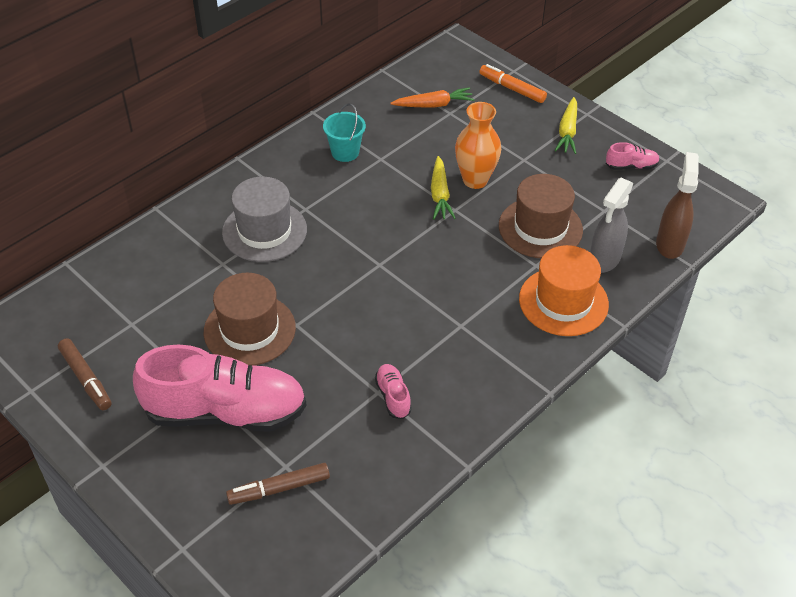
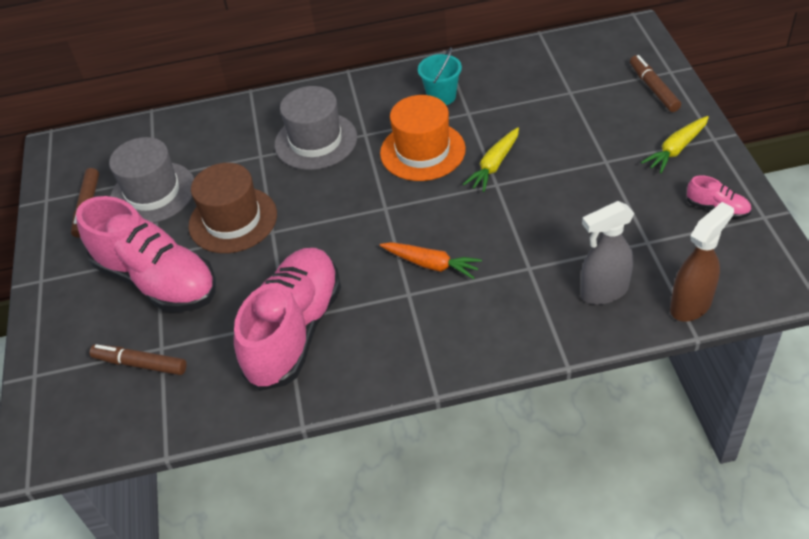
camera: 40 degrees right, 0 degrees up
pink shoe [375,364,412,419] -> pink shoe [234,248,341,391], size x2.47
orange carrot [390,87,475,108] -> orange carrot moved to [380,242,482,279]
orange vase [455,102,501,189] -> none
orange marker [479,64,547,103] -> brown marker [630,55,681,112]
brown hat [499,174,583,258] -> none
orange hat [519,245,609,336] -> orange hat moved to [380,95,466,181]
none -> grey hat [109,137,194,223]

